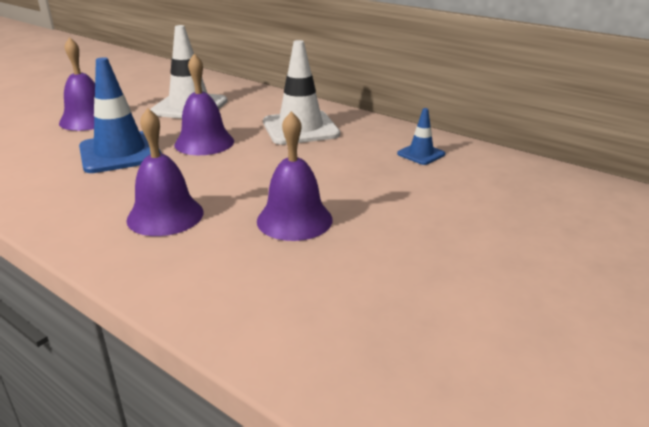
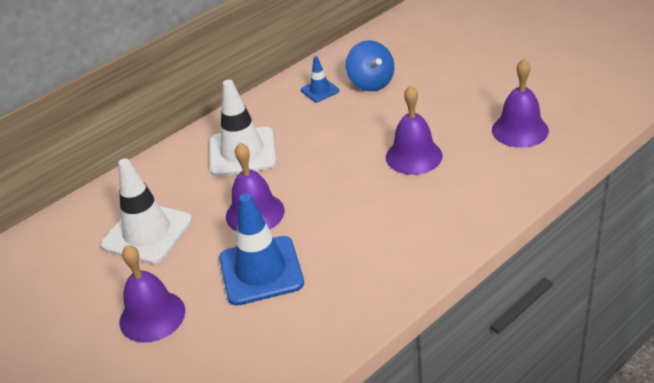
camera: 75 degrees left, 10 degrees up
purple bell [126,108,203,236] -> purple bell moved to [492,59,549,148]
none -> blue spinning top [346,40,394,91]

